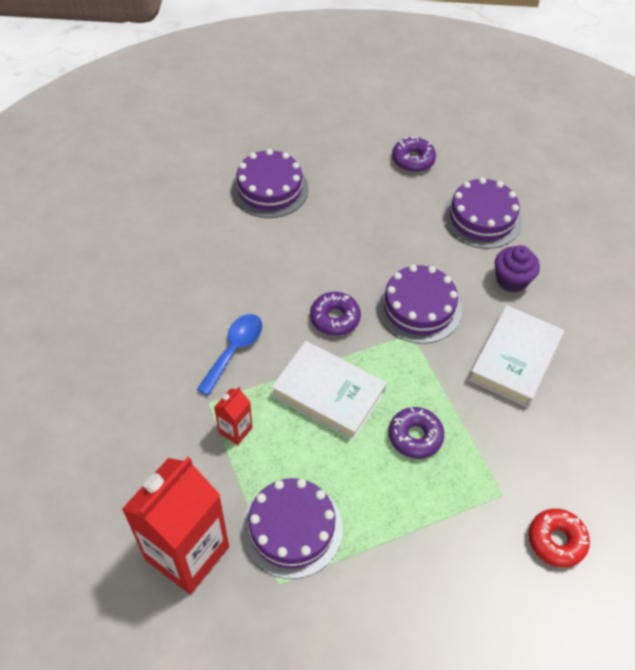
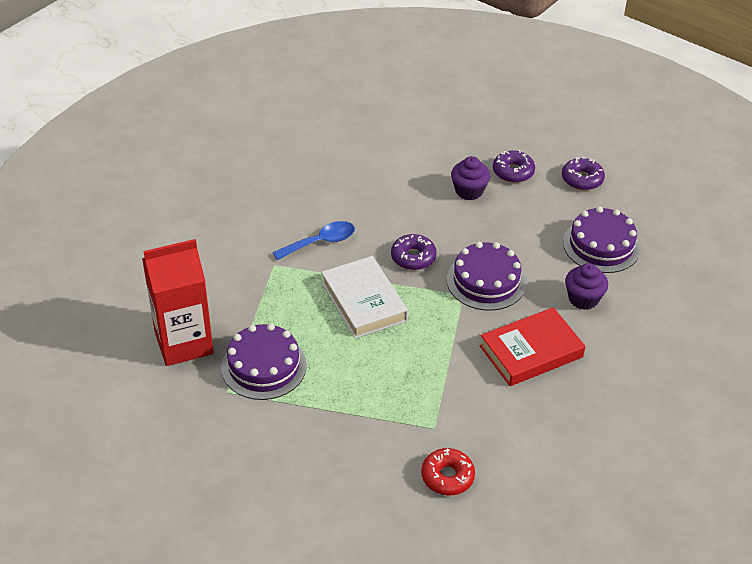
camera: 35 degrees right, 10 degrees down
red carton [214,387,253,445] -> none
purple cake [231,149,309,218] -> none
purple donut [389,407,444,459] -> purple donut moved to [493,150,535,183]
white book [469,305,564,408] -> red book [480,307,585,386]
none -> purple cupcake [451,156,490,200]

